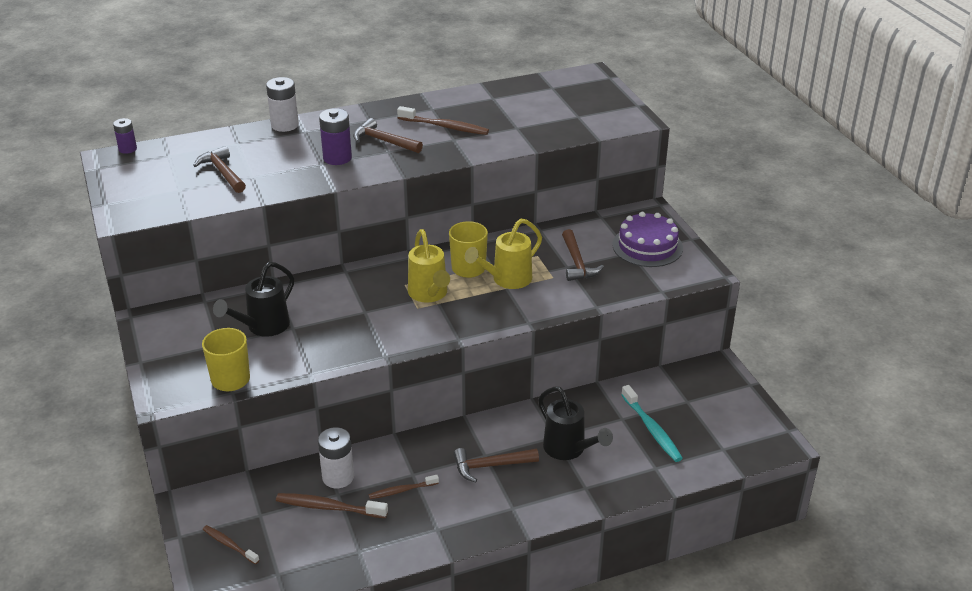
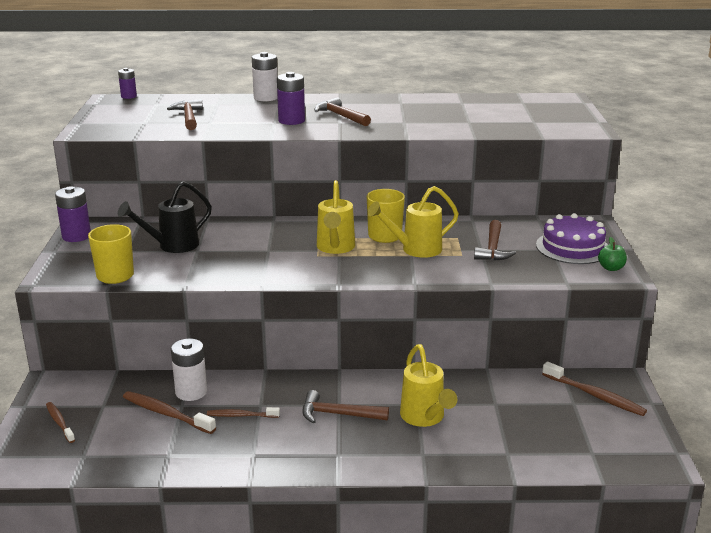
camera: 20 degrees right, 10 degrees down
brown toothbrush [397,106,489,135] -> brown toothbrush moved to [542,361,647,416]
black watering can [538,387,613,460] -> yellow watering can [400,344,457,427]
turquoise toothbrush [621,385,683,462] -> none
none -> purple battery [55,186,91,242]
none -> green apple [598,237,627,271]

